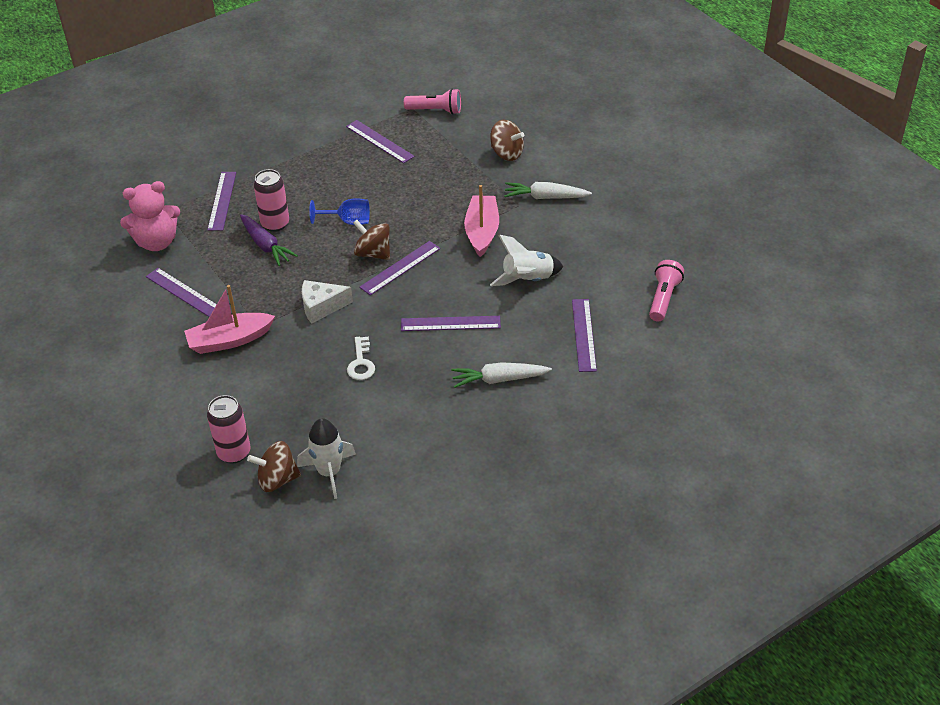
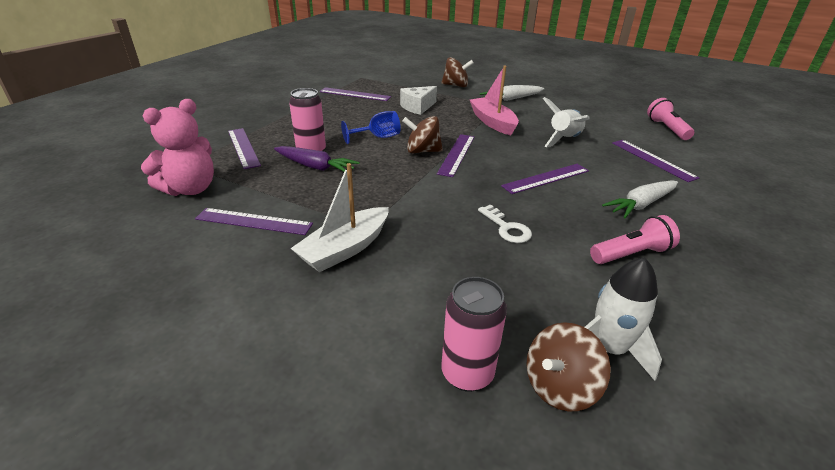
camera: 30 degrees left, 10 degrees down
pink boat [184,285,275,354] -> white boat [290,163,389,272]
white cheese [302,280,353,324] -> white cheese moved to [400,86,437,115]
pink flashlight [404,89,461,115] -> pink flashlight moved to [590,215,680,264]

